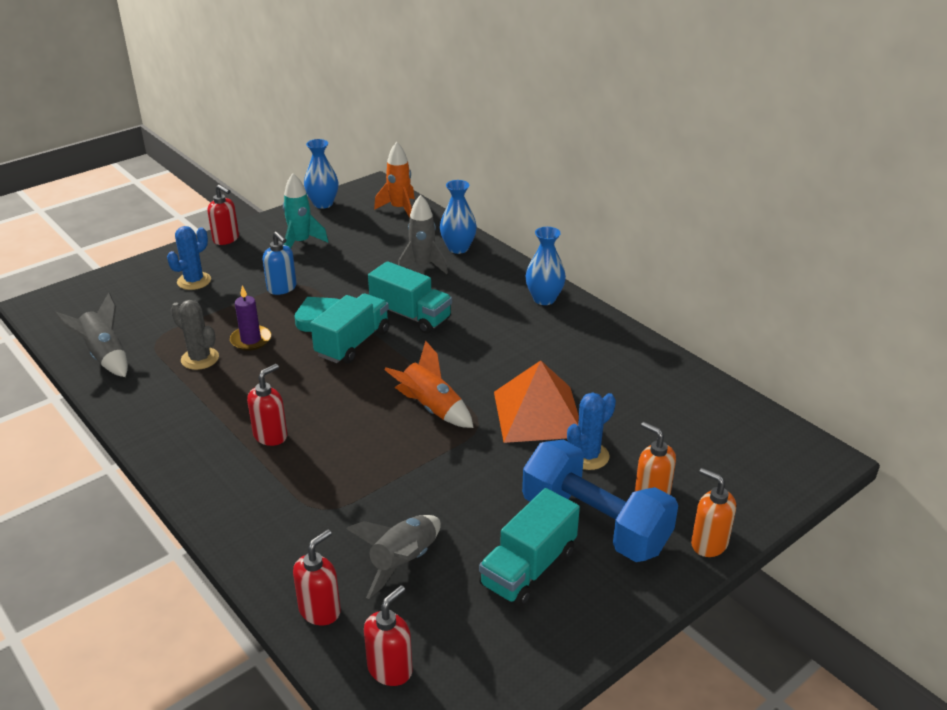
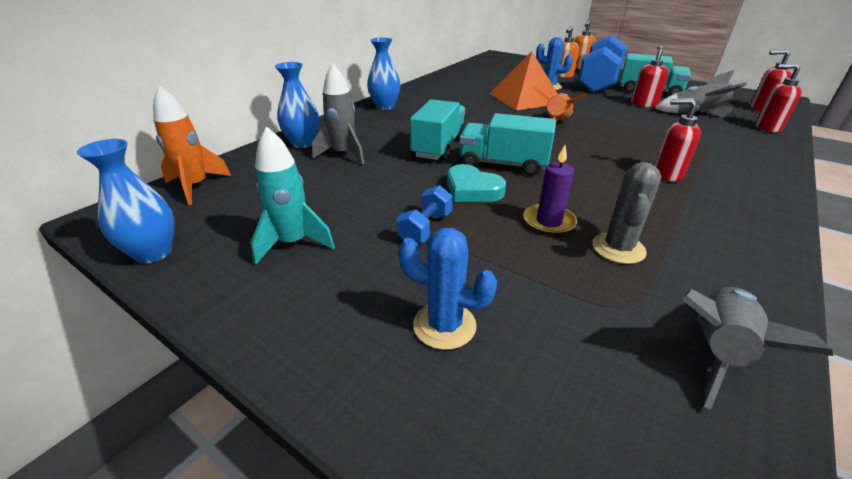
camera: 105 degrees left, 0 degrees up
red soap dispenser [207,184,239,245] -> red soap dispenser moved to [631,46,669,107]
blue soap dispenser [263,231,297,295] -> blue dumbbell [396,185,453,244]

